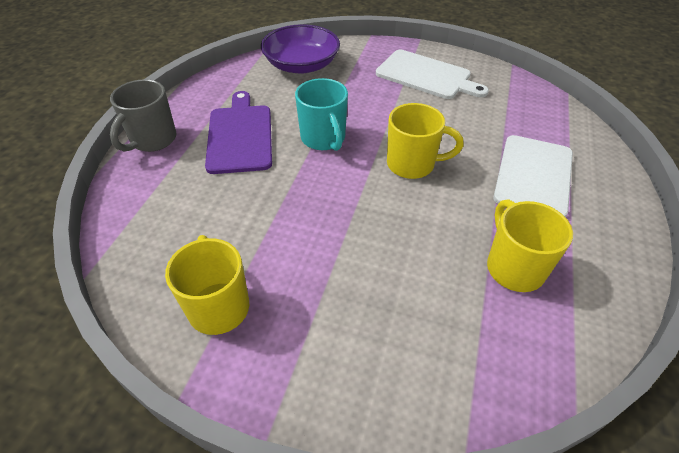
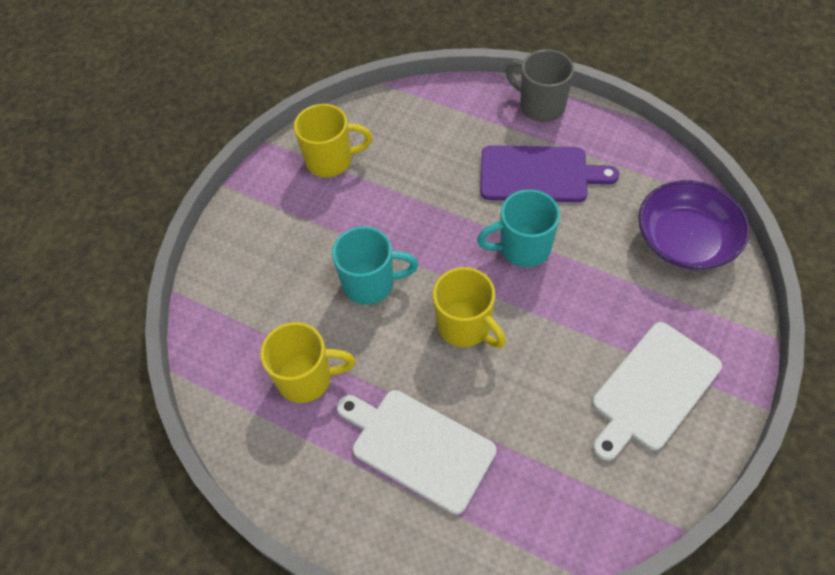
camera: 105 degrees right, 10 degrees up
yellow mug [387,103,464,179] -> yellow mug turned 60 degrees counterclockwise [433,267,506,348]
none -> turquoise mug [332,226,418,305]

